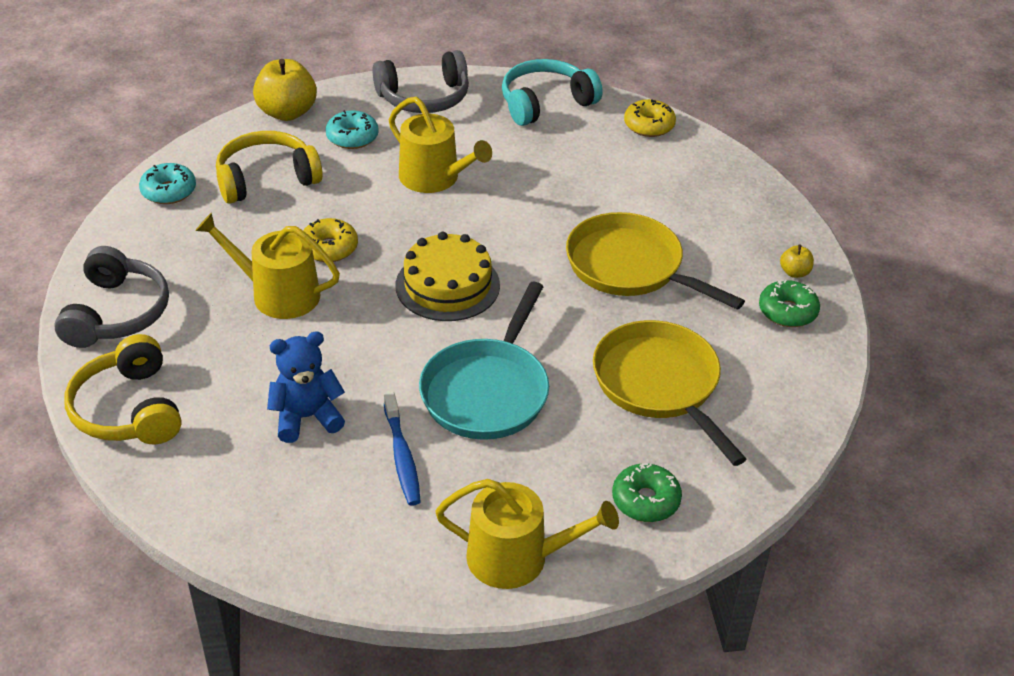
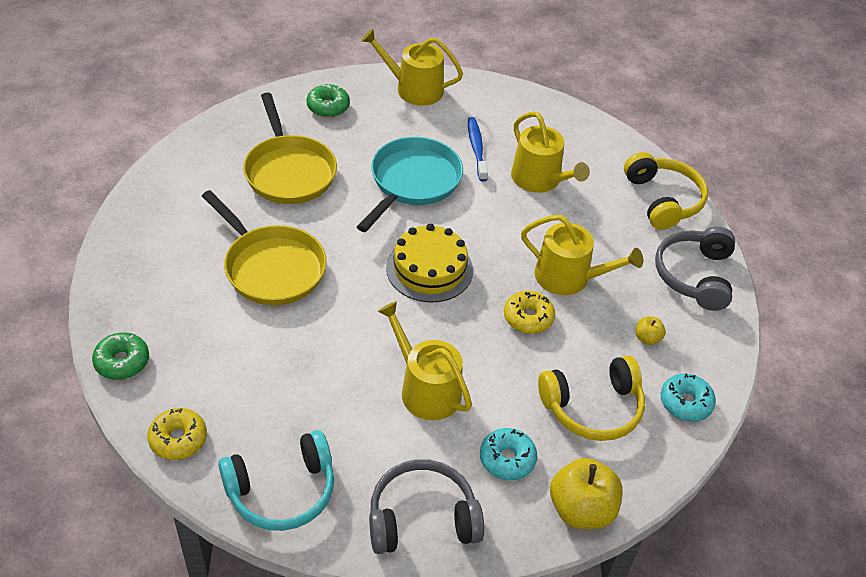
camera: 175 degrees left, 5 degrees up
blue teddy bear [267,331,345,443] -> yellow watering can [511,111,590,193]
green donut [759,280,820,327] -> green donut moved to [92,332,149,380]
yellow apple [780,244,814,278] -> yellow apple moved to [636,316,666,345]

